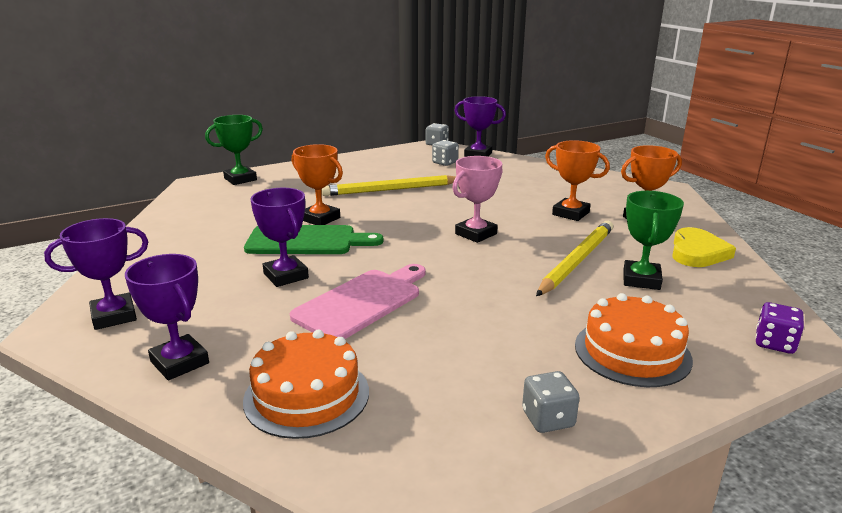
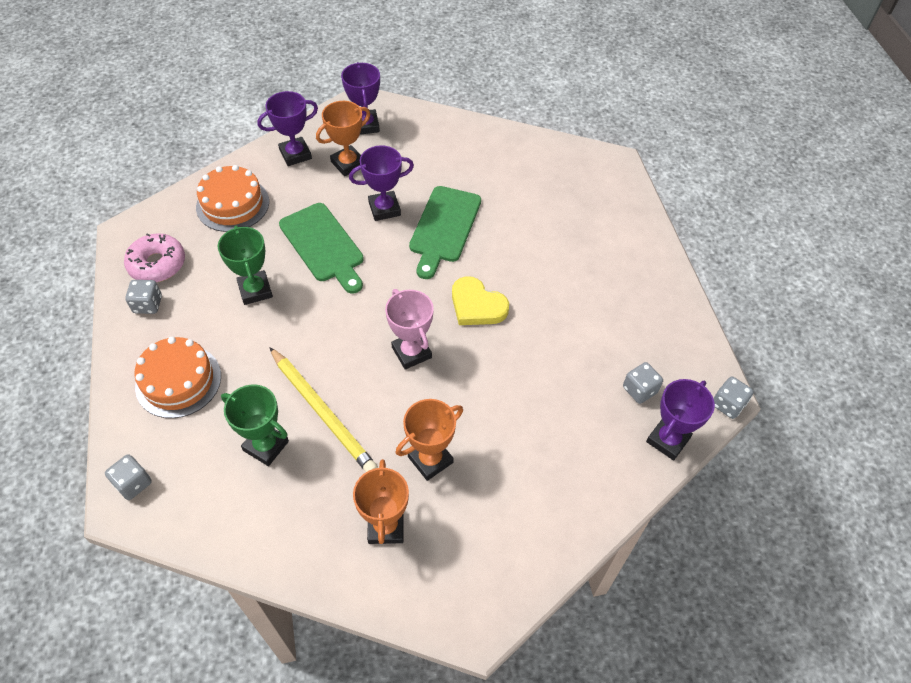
camera: 105 degrees right, 30 degrees up
green trophy [205,115,263,185] -> green trophy moved to [218,226,273,305]
pink cutting board [290,264,426,339] -> green cutting board [279,203,364,294]
orange trophy [292,144,343,225] -> orange trophy moved to [316,101,370,176]
yellow pencil [321,175,456,196] -> none
yellow heart [672,227,736,267] -> yellow heart moved to [452,276,509,325]
purple dice [755,302,804,354] -> grey dice [105,454,152,500]
none -> pink donut [124,233,185,283]

